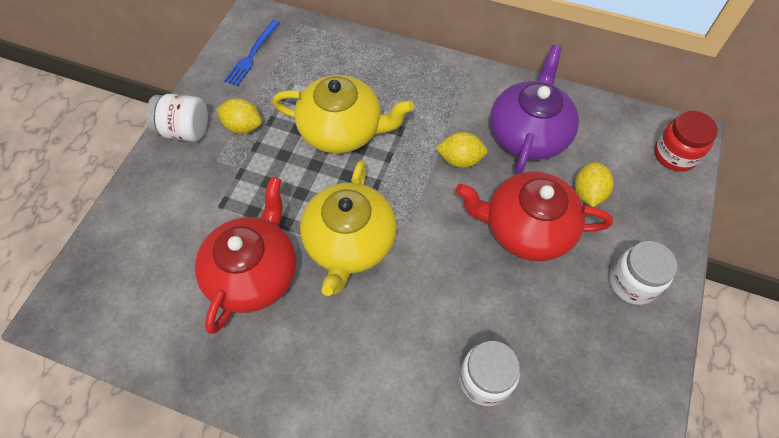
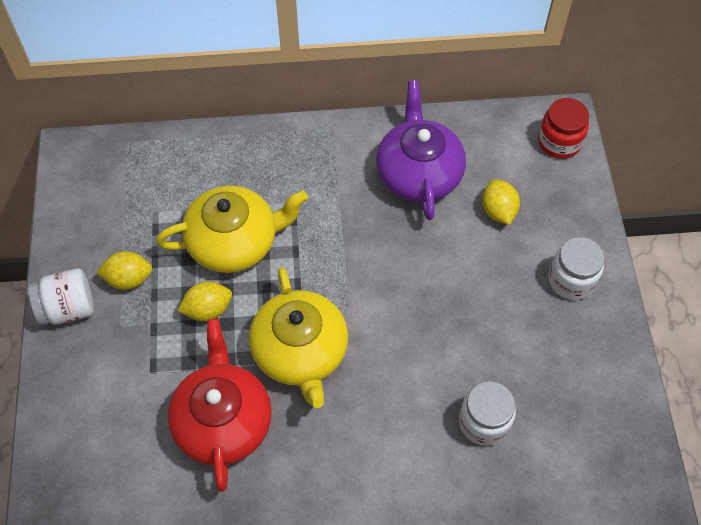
camera: 25 degrees left, 0 degrees up
blue fork [224,20,280,86] -> none
yellow lemon [436,132,488,168] -> yellow lemon moved to [178,282,232,321]
red teapot [455,172,613,261] -> none

